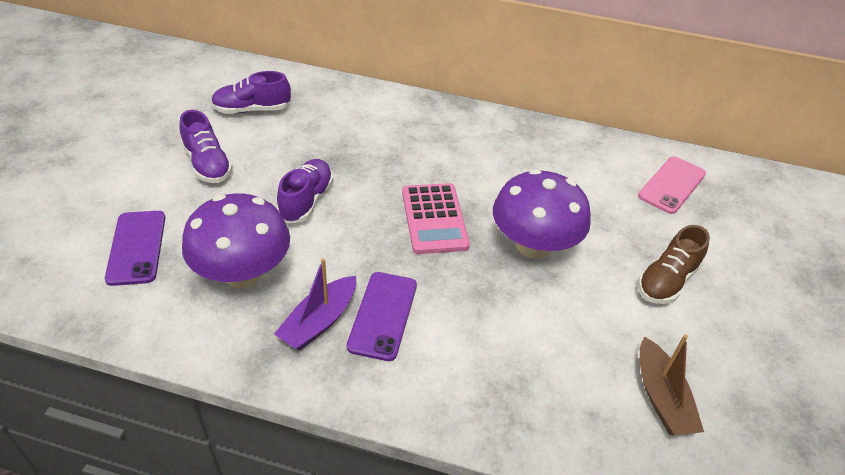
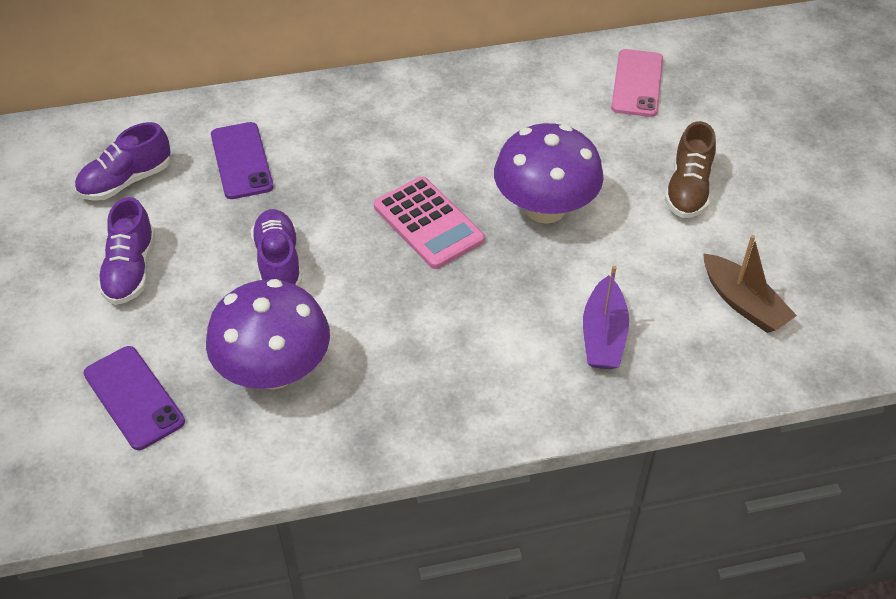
camera: 25 degrees left, 5 degrees up
purple shoe [180,110,233,183] -> purple shoe turned 60 degrees clockwise [97,197,155,305]
purple boat [274,258,356,350] -> purple boat moved to [583,266,629,369]
purple phone [347,272,417,361] -> purple phone moved to [211,122,274,199]

